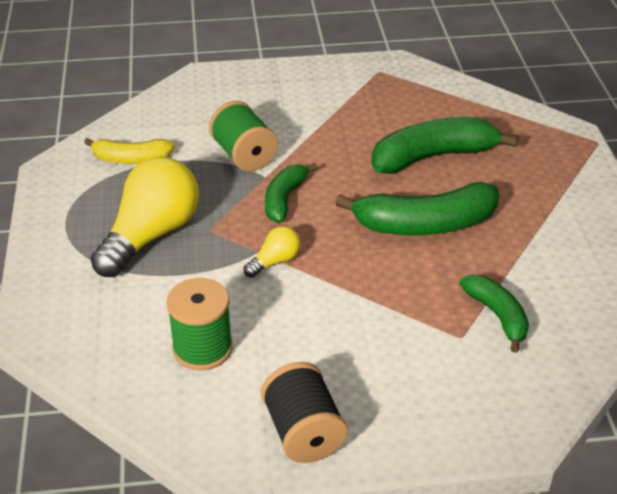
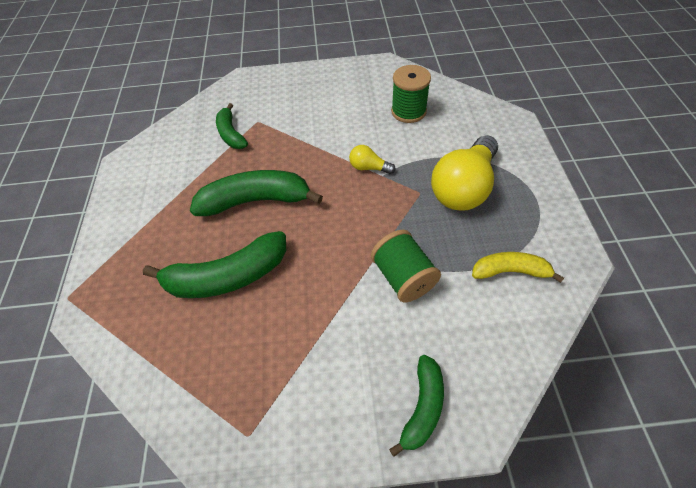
camera: 175 degrees left, 15 degrees up
yellow light bulb [244,226,300,278] -> yellow light bulb turned 60 degrees clockwise [349,145,396,174]
black spool [261,362,348,463] -> none
green banana [265,163,318,223] -> green banana moved to [389,355,444,457]

